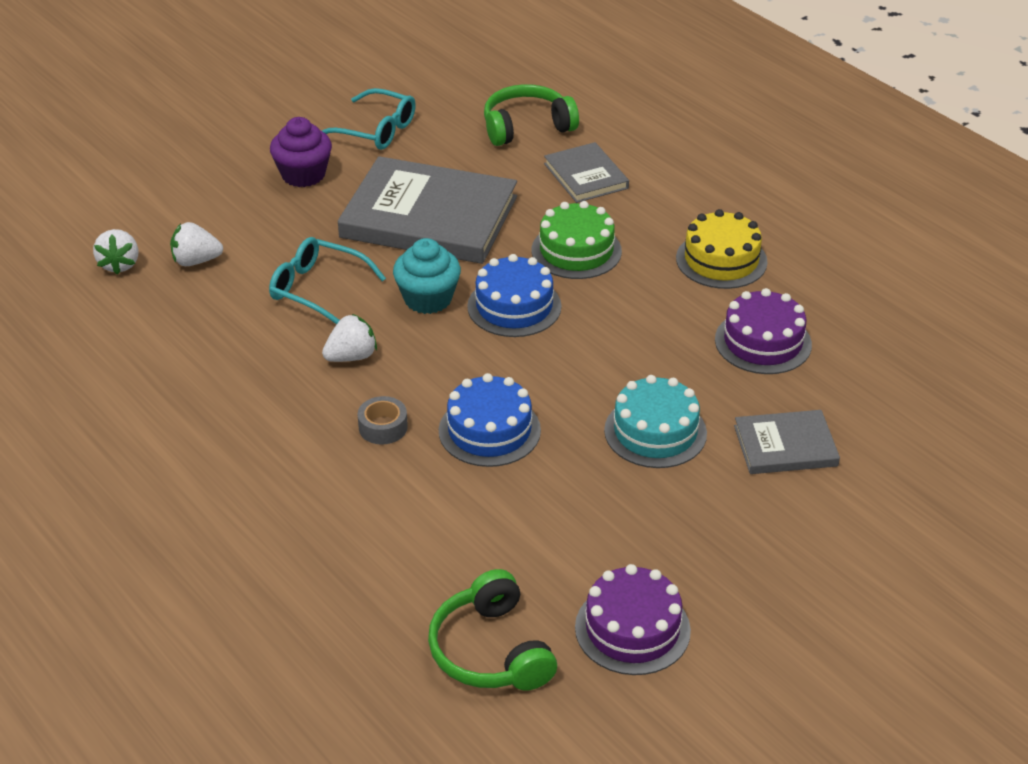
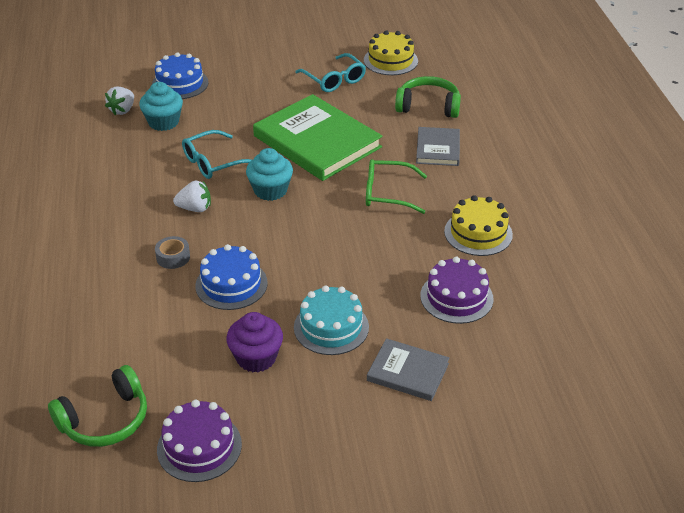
camera: 30 degrees right, 0 degrees up
white strawberry [170,222,223,266] -> turquoise cupcake [139,82,183,131]
turquoise glasses [269,237,386,324] -> turquoise glasses turned 90 degrees counterclockwise [182,130,251,179]
purple cupcake [270,117,332,187] -> purple cupcake moved to [226,312,283,372]
grey book [338,156,517,264] -> green book [253,94,383,181]
green headphones [428,569,557,691] -> green headphones turned 135 degrees counterclockwise [48,365,147,447]
blue cake [467,254,561,337] -> blue cake moved to [152,52,208,99]
green cake [532,201,622,279] -> green glasses [366,159,427,214]
none -> yellow cake [364,30,418,75]

